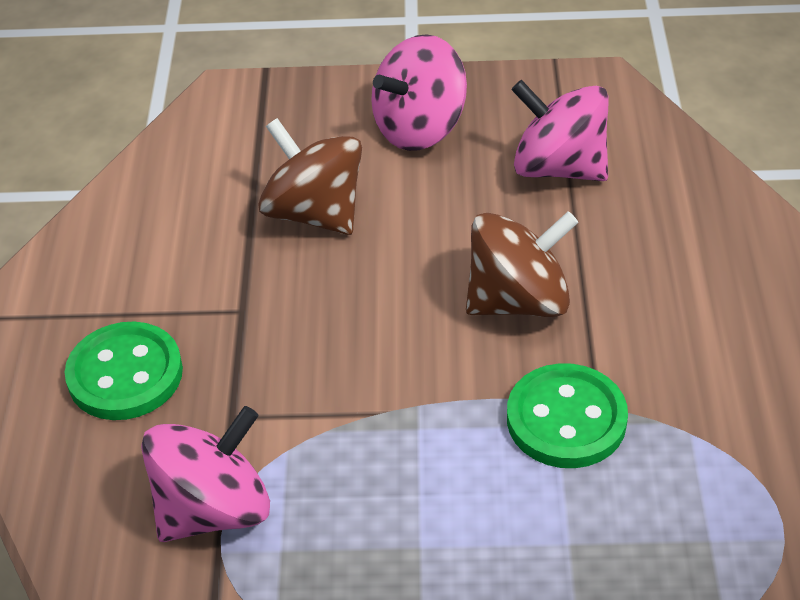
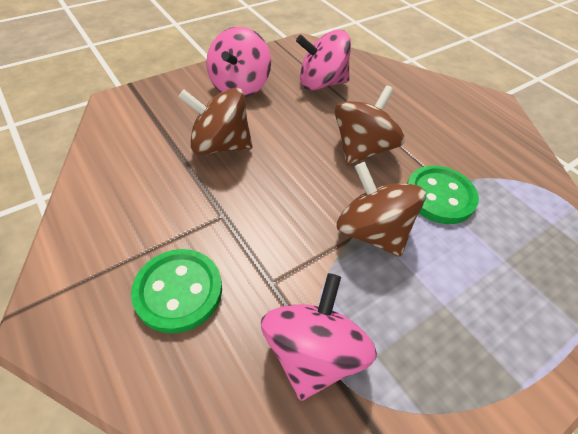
camera: 40 degrees left, 5 degrees up
none -> brown spinning top [337,162,426,257]

